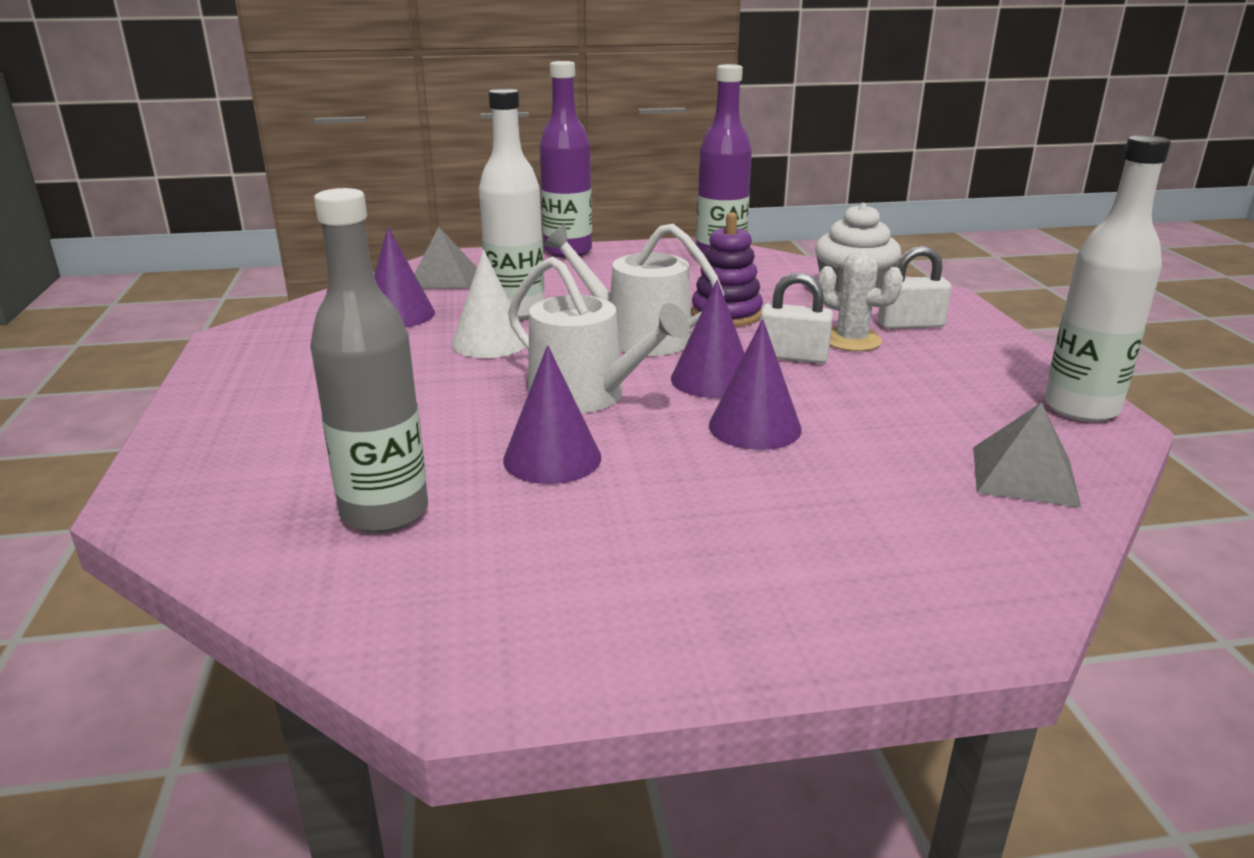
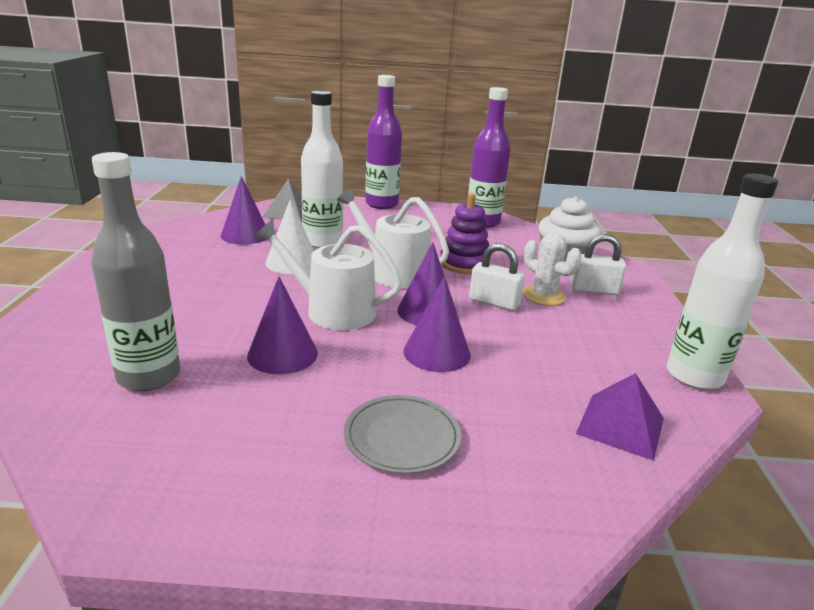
camera: 10 degrees right, 0 degrees up
white watering can [508,257,690,413] -> white watering can turned 150 degrees clockwise [255,220,402,330]
grey pyramid [973,402,1082,508] -> purple pyramid [576,373,664,461]
none -> grey plate [344,395,461,474]

